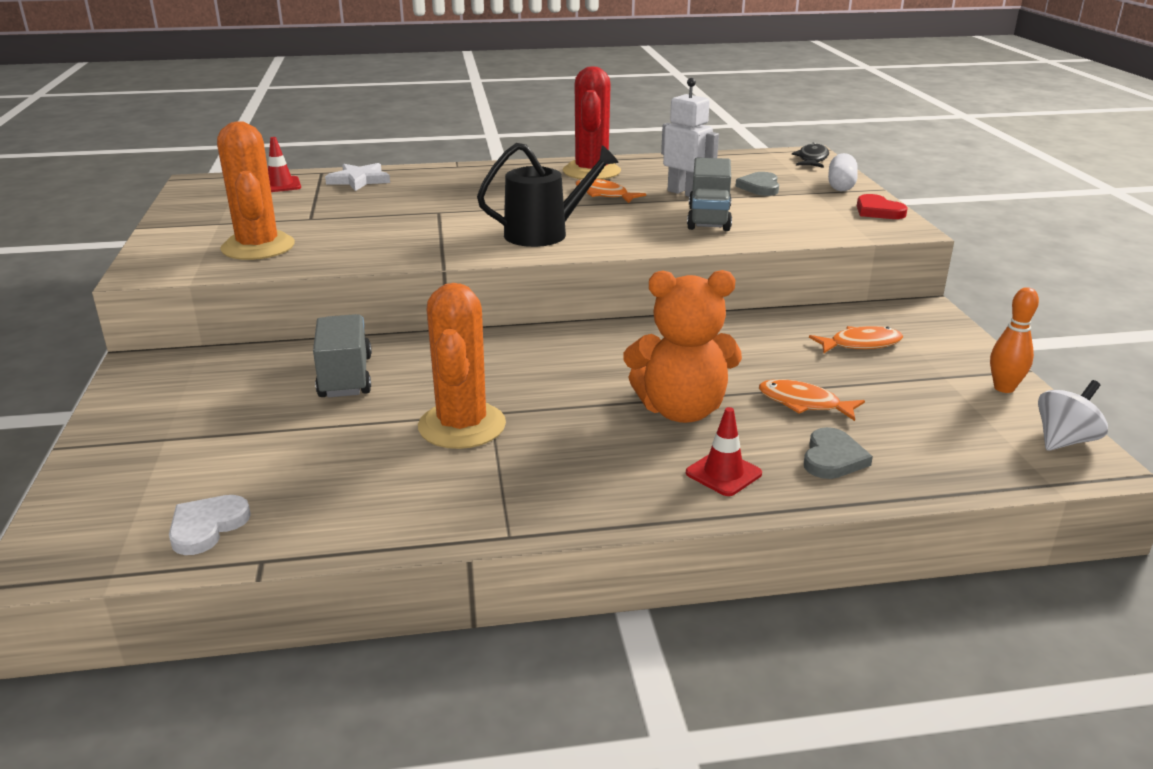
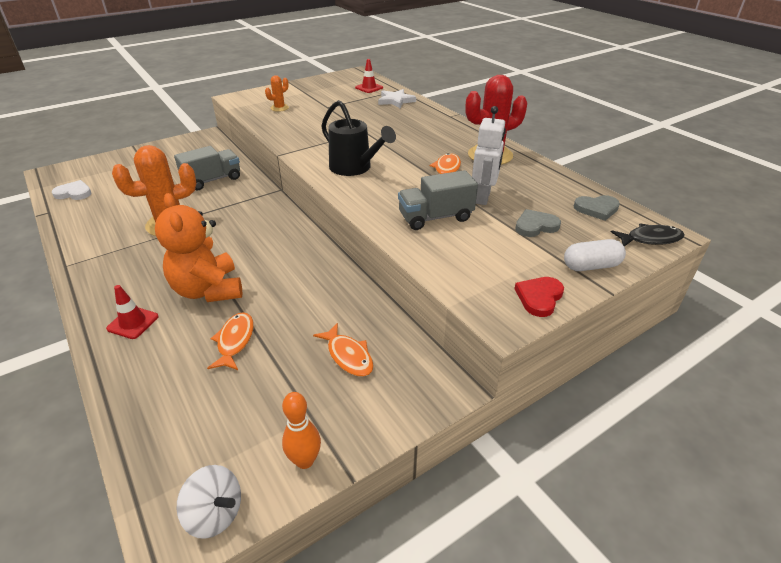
camera: 65 degrees right, 10 degrees up
orange cactus [217,121,295,260] -> orange cactus [265,75,289,112], size x0.48
grey heart [804,427,873,479] -> grey heart moved to [574,195,620,221]

